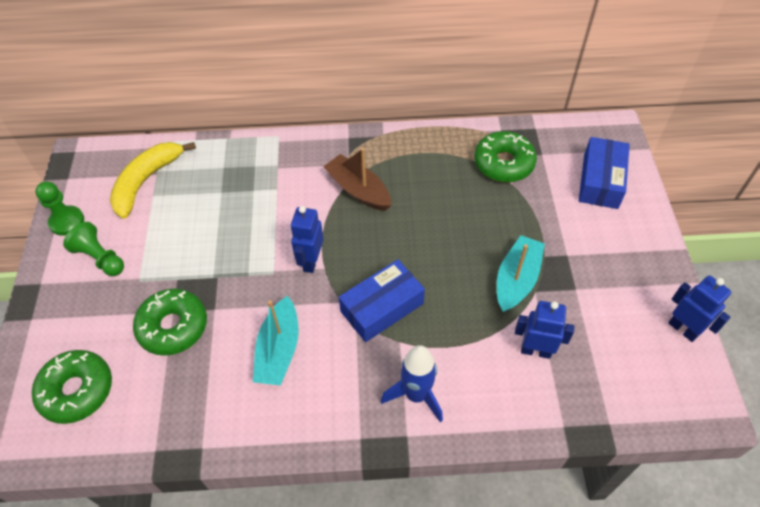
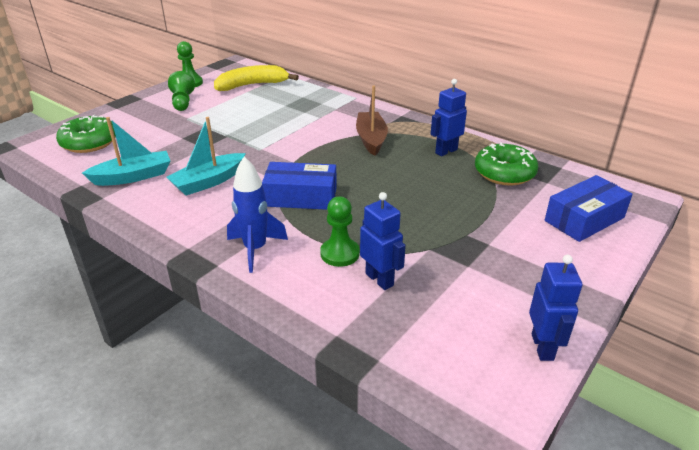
camera: 40 degrees right, 20 degrees down
green donut [133,288,207,356] -> none
blue robot [291,206,324,273] -> blue robot moved to [431,79,467,156]
turquoise boat [497,235,545,313] -> turquoise boat moved to [82,117,170,186]
none -> green pawn [320,196,360,267]

